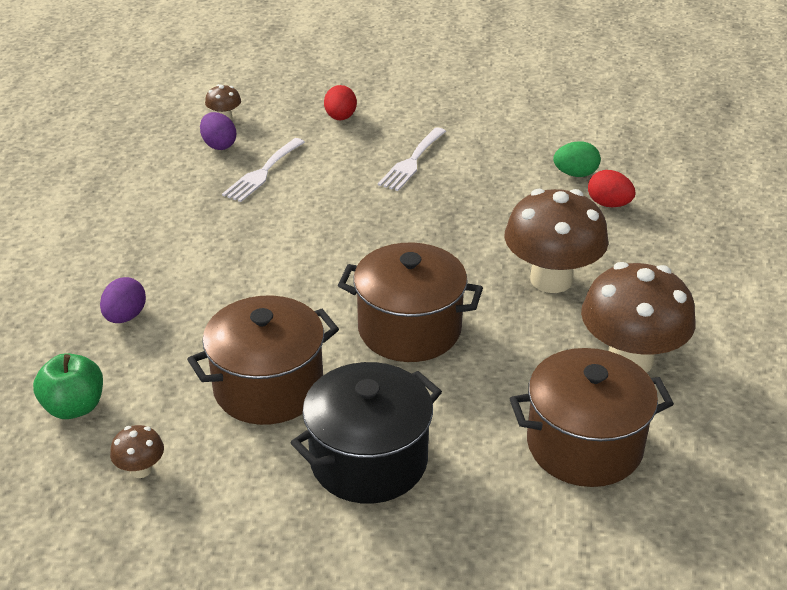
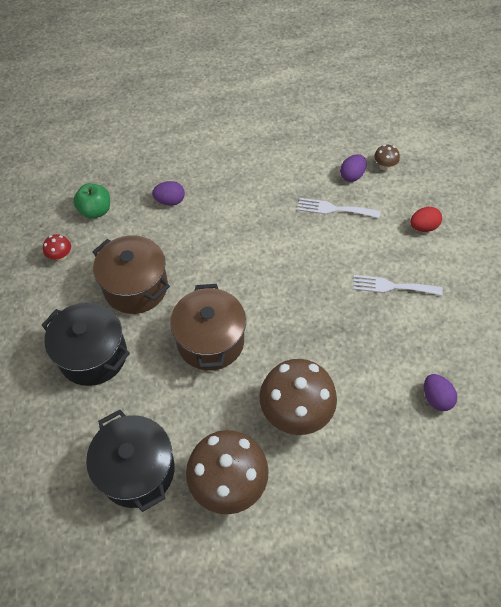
camera: 70 degrees right, 20 degrees up
brown mushroom [110,425,164,478] -> red mushroom [43,234,71,261]
brown pot [509,348,674,487] -> black pot [86,410,175,512]
green egg [553,141,601,177] -> purple egg [424,374,457,411]
red egg [588,170,635,207] -> none

